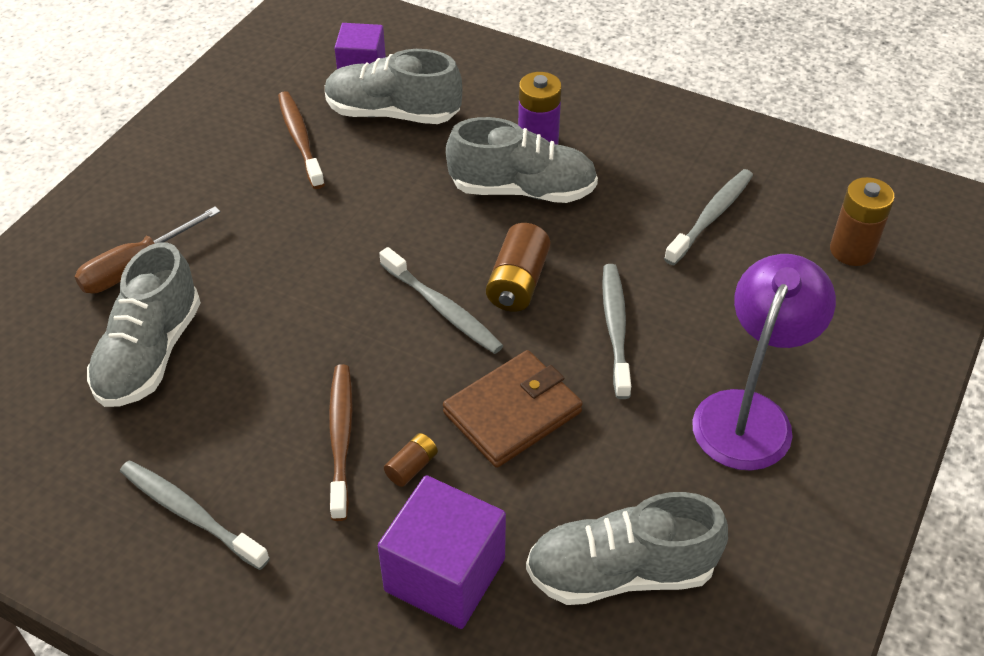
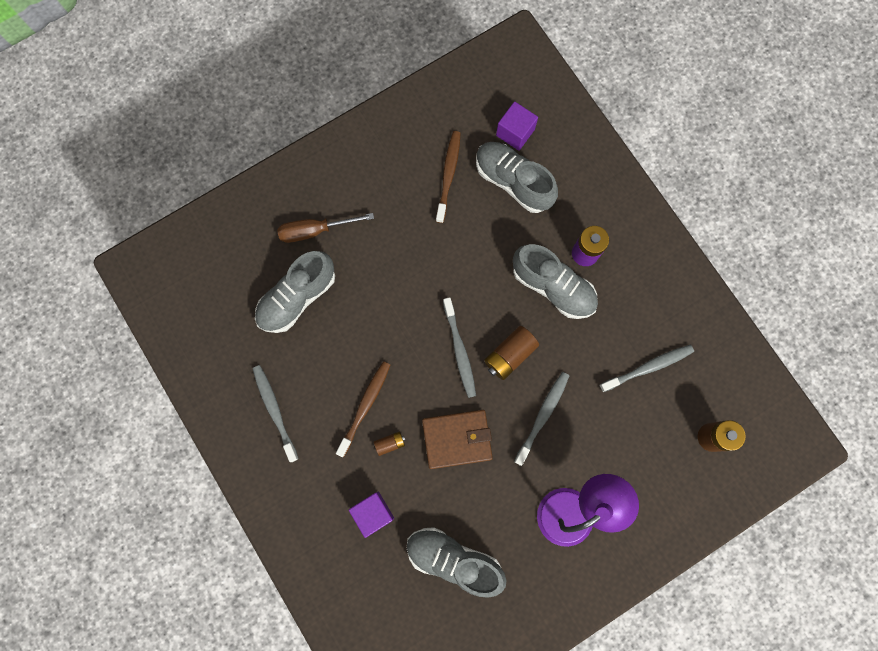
camera: 30 degrees right, 30 degrees up
purple cube [378,475,506,629] -> purple cube [349,492,394,538], size x0.66

